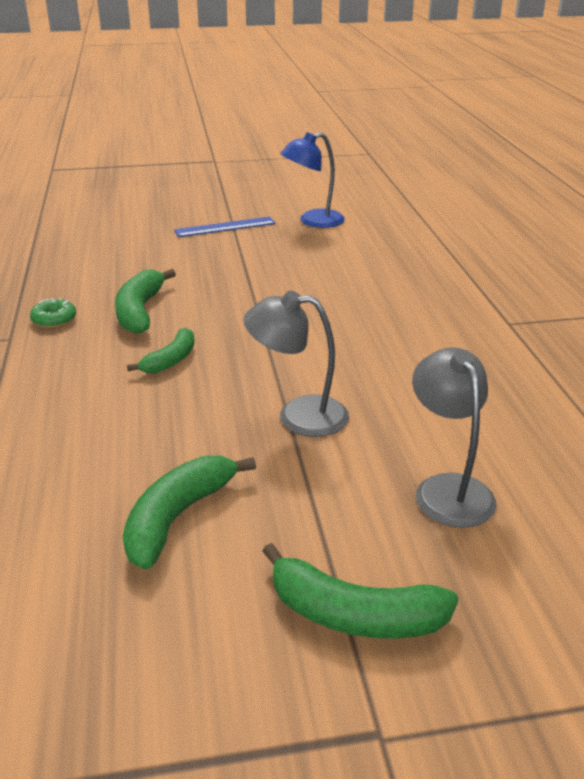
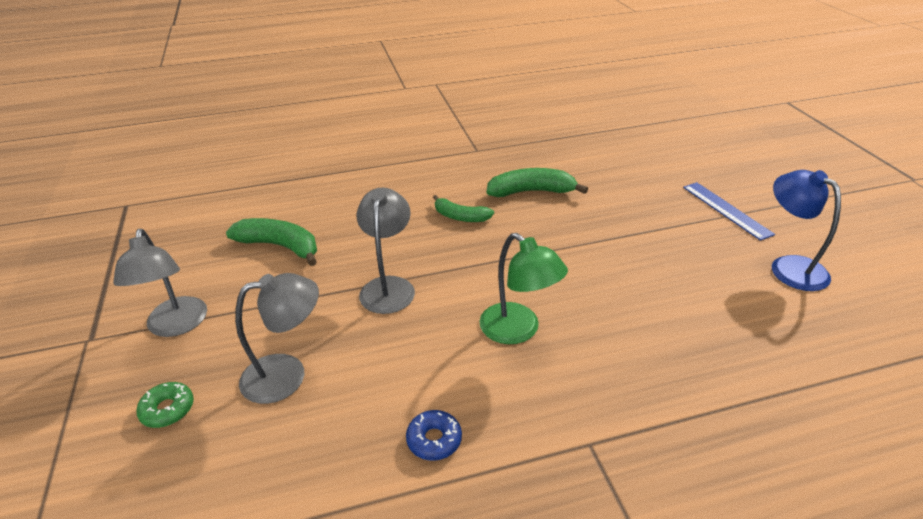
camera: 85 degrees right, 5 degrees up
green donut [30,298,76,328] -> green donut moved to [136,382,194,428]
green banana [262,543,458,639] -> grey lamp [113,229,207,337]
none -> blue donut [406,410,462,461]
none -> green lamp [480,233,568,344]

